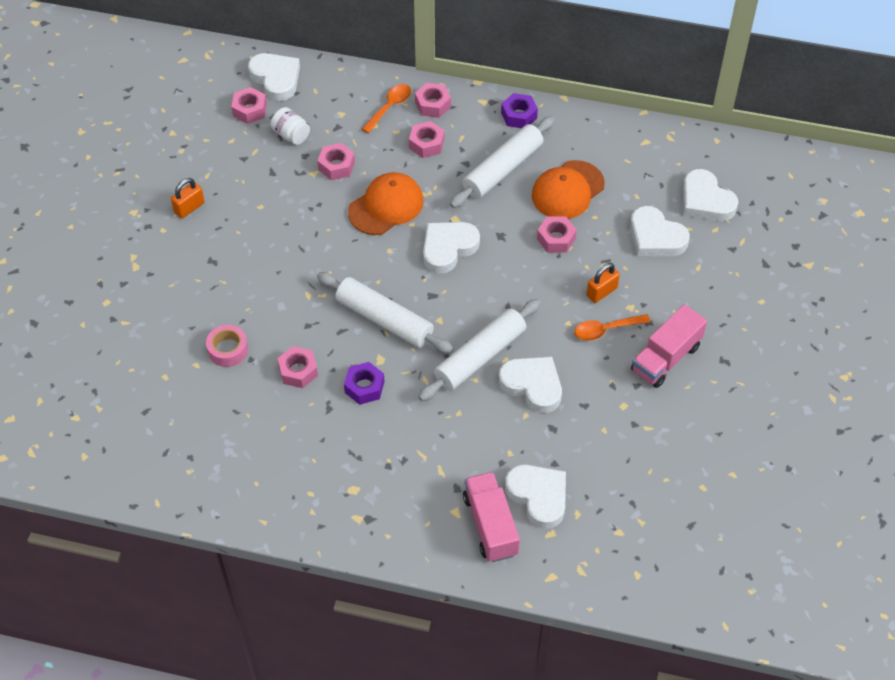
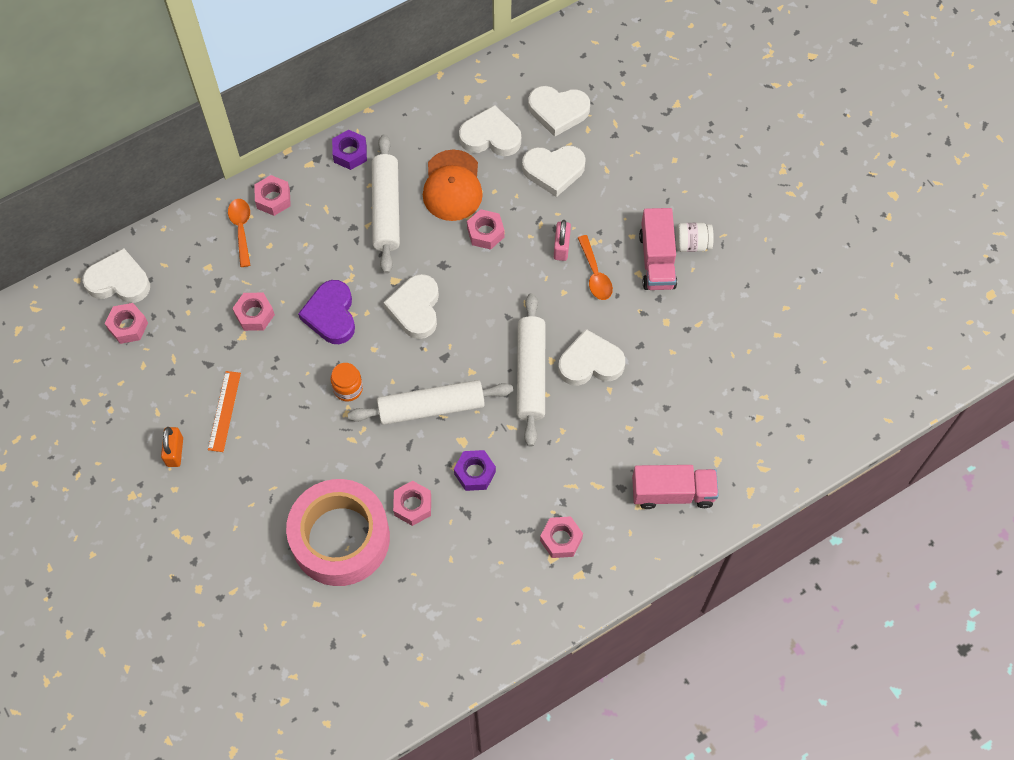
camera: 45 degrees left, 10 degrees up
pink tape [206,325,248,367] -> pink tape [286,479,390,586], size x2.36
white jar [271,107,310,145] -> white jar moved to [676,223,714,252]
orange cap [348,172,424,235] -> purple heart [298,280,355,344]
pink nut [409,121,444,158] -> pink nut moved to [540,516,583,558]
pink truck [463,472,520,562] -> pink truck turned 150 degrees clockwise [632,465,719,509]
white heart [505,464,566,529] -> white heart moved to [459,105,521,156]
orange spoon [574,314,651,341] -> orange spoon turned 45 degrees counterclockwise [578,235,613,300]
orange padlock [586,263,620,303] -> pink padlock [554,220,571,261]
none -> orange ruler [208,371,241,452]
none -> orange jar [331,363,363,401]

